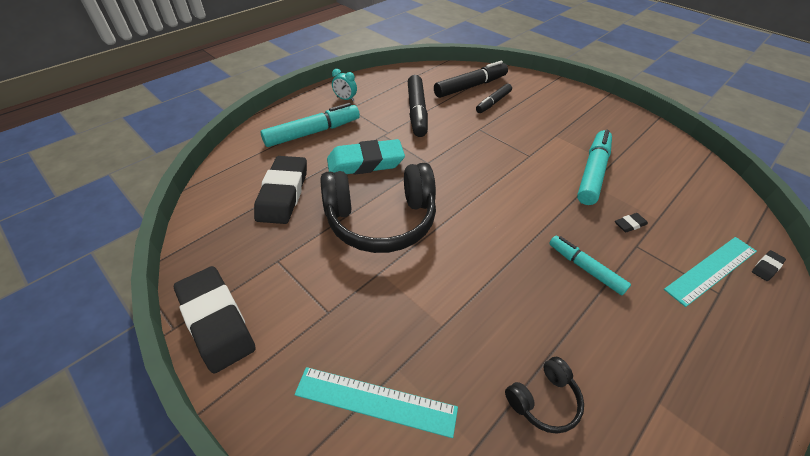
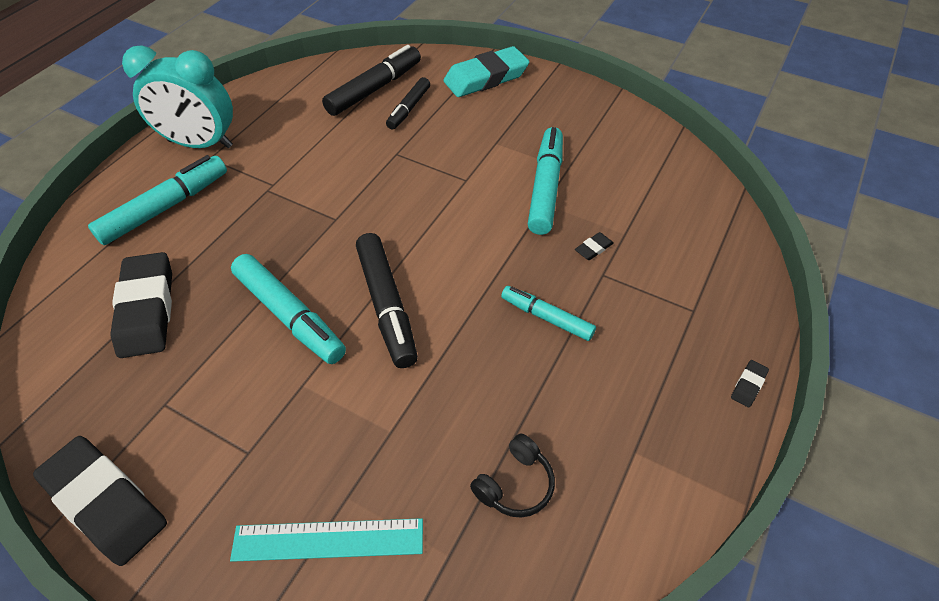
camera: 15 degrees left, 5 degrees up
black headphones [321,163,436,253] -> turquoise marker [231,254,346,364]
turquoise eraser [327,139,405,175] -> turquoise eraser moved to [443,46,529,97]
turquoise clock [332,69,357,101] -> turquoise clock [122,45,233,148], size x2.40
black marker [408,75,428,137] -> black marker moved to [356,233,418,368]
turquoise ruler [664,237,757,307] -> none
black eraser [752,250,786,281] -> black eraser moved to [731,360,769,407]

